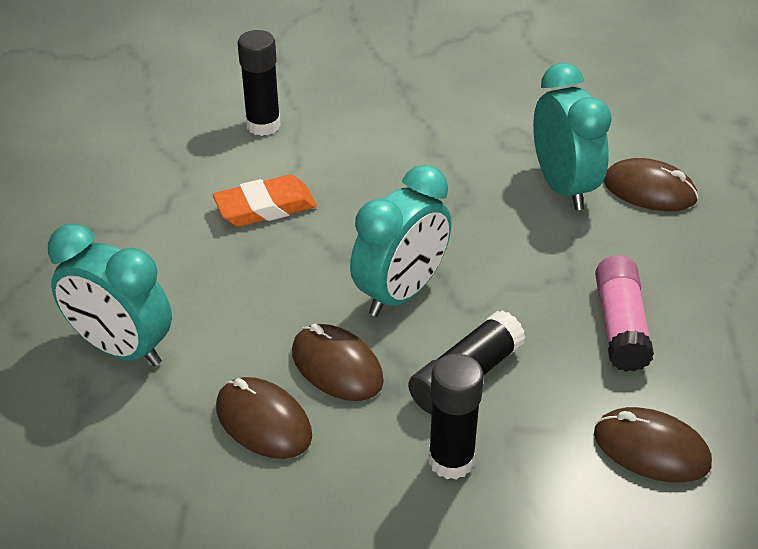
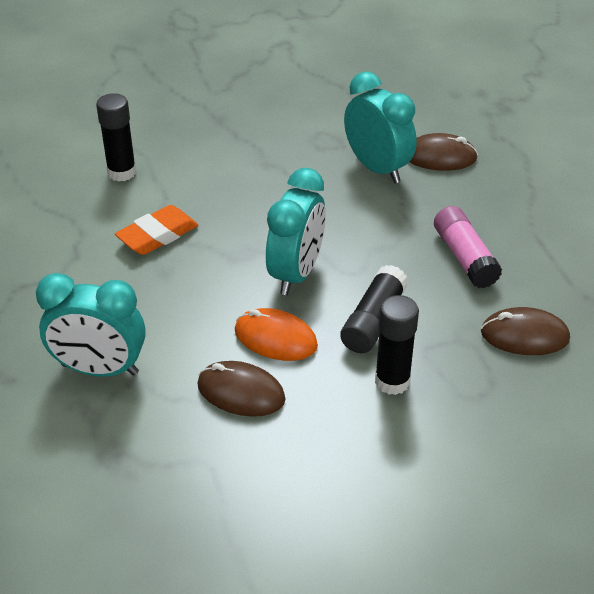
camera: 20 degrees left, 0 degrees up
brown mouse [292,324,384,401] -> orange mouse [235,308,318,361]

